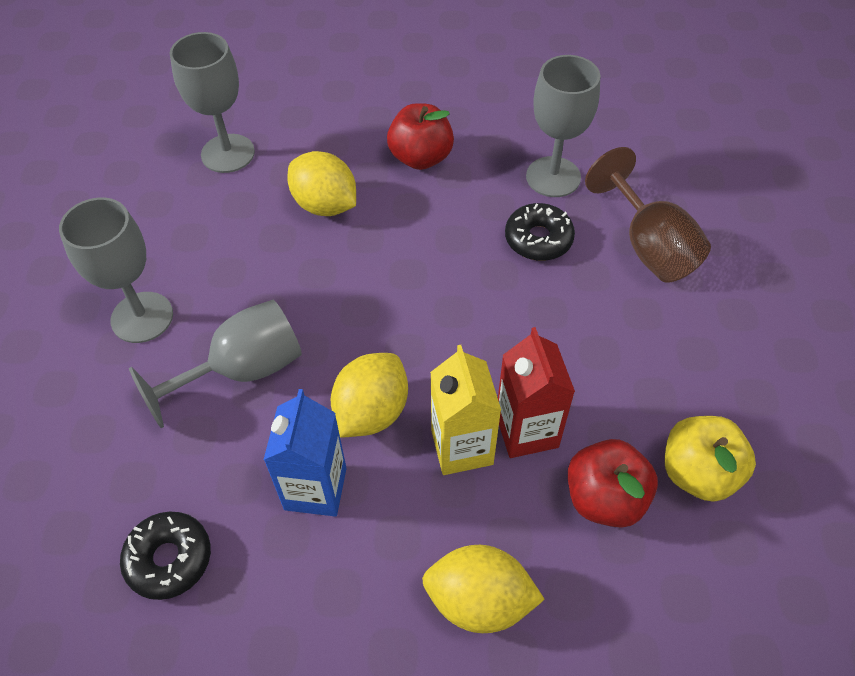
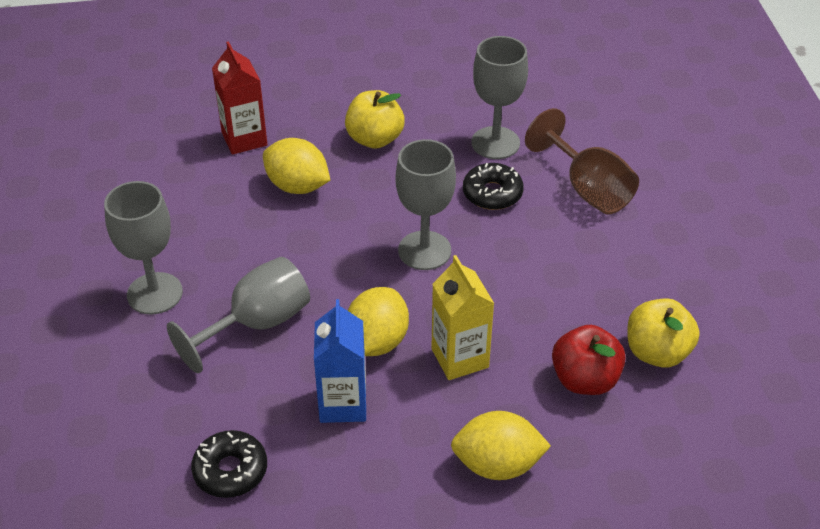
camera: 10 degrees left, 10 degrees down
grey goblet [170,32,255,173] -> grey goblet moved to [396,139,456,270]
red apple [387,103,454,170] -> yellow apple [345,90,405,149]
red carton [498,327,575,458] -> red carton moved to [212,41,267,155]

